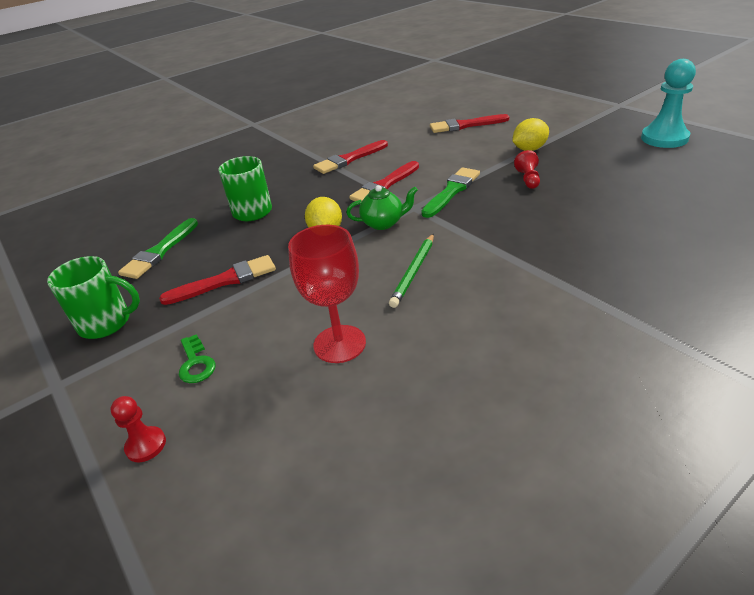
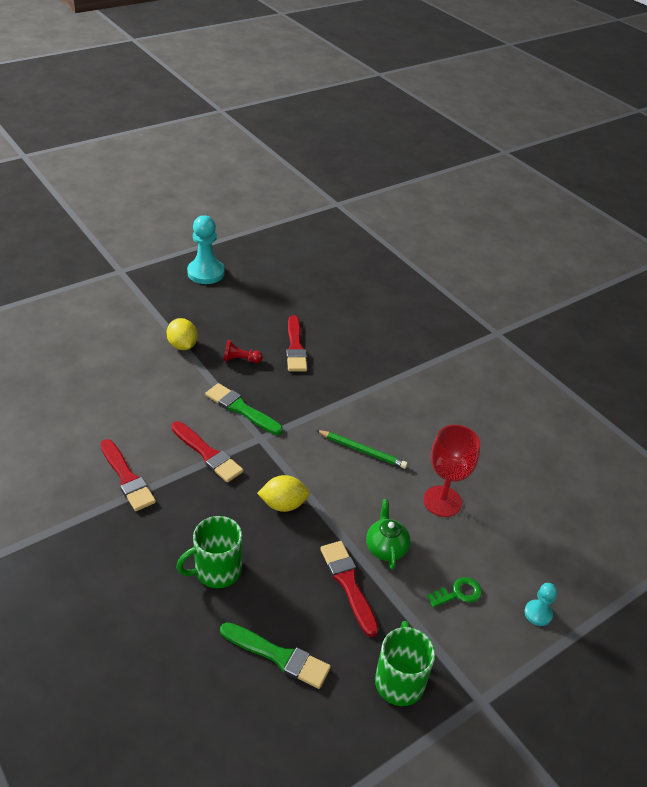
camera: 95 degrees left, 5 degrees up
red pawn [110,396,166,462] -> turquoise pawn [524,583,557,626]
green teapot [346,185,418,230] -> green teapot moved to [366,499,410,570]
red brush [430,114,509,133] -> red brush moved to [286,315,307,371]

